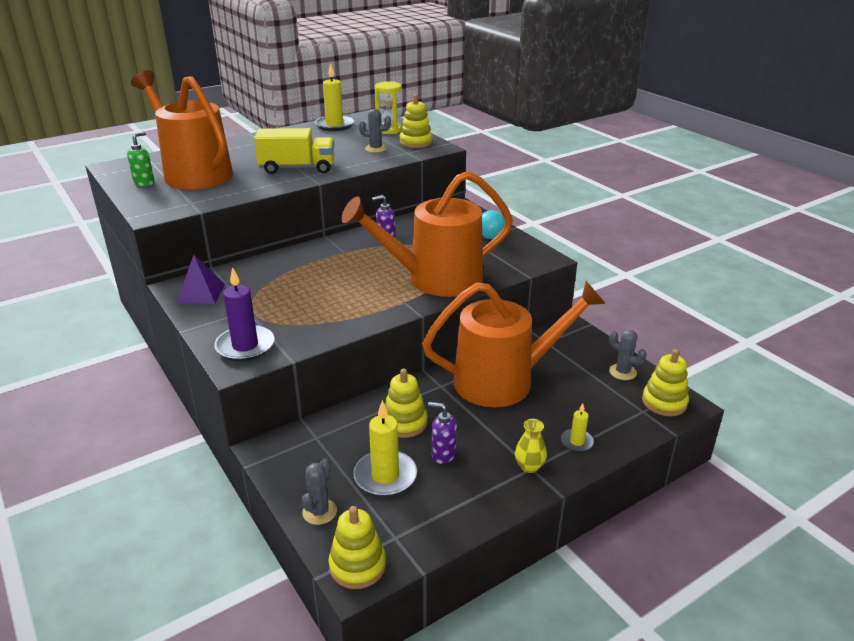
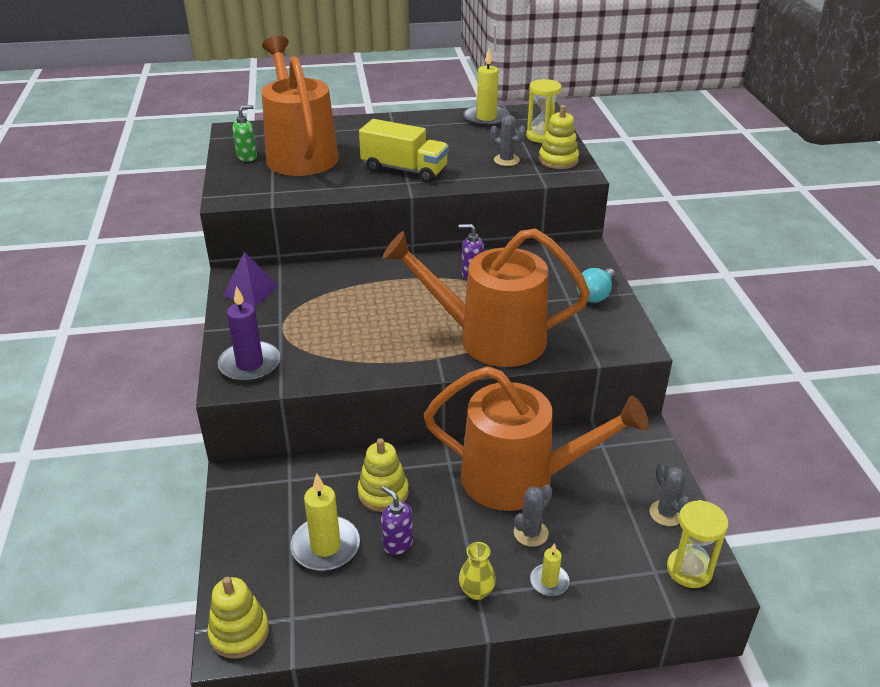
camera: 25 degrees right, 5 degrees up
grey cactus [302,458,337,525] -> grey cactus moved to [514,484,553,547]
yellow stacking toy [642,349,689,416] -> yellow hourglass [667,500,728,588]

